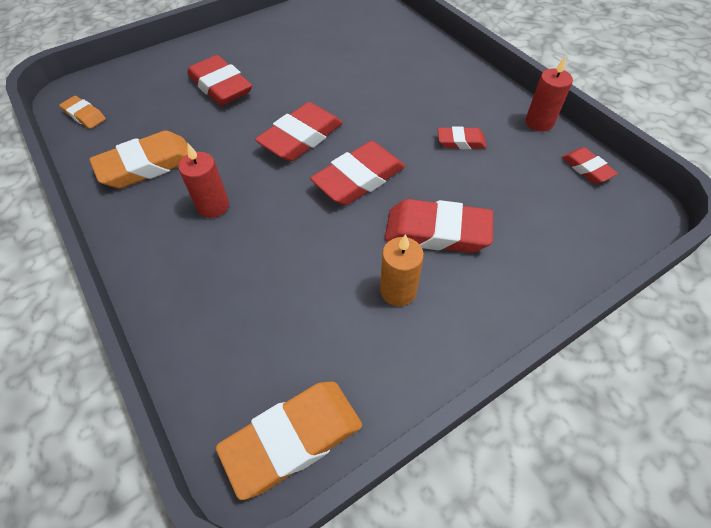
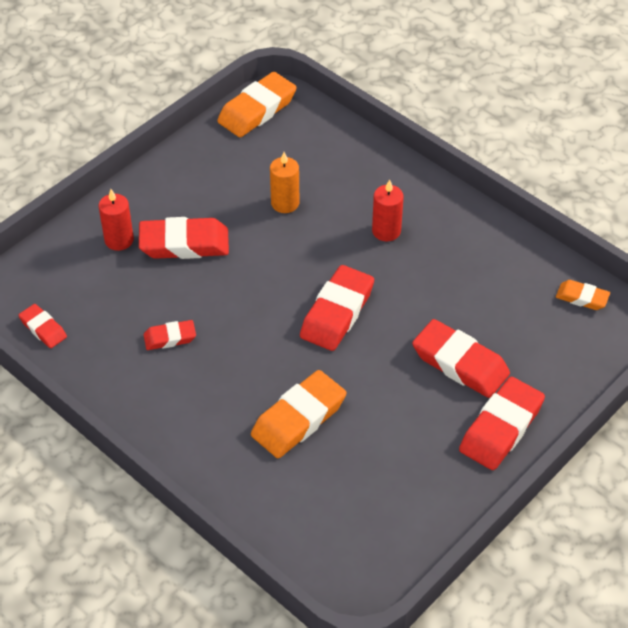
camera: 165 degrees right, 5 degrees down
orange eraser [89,131,188,188] -> orange eraser moved to [251,370,346,458]
red eraser [310,141,405,205] -> red eraser moved to [459,377,545,470]
orange candle [380,234,424,306] -> orange candle moved to [270,152,299,213]
red candle [525,56,573,132] -> red candle moved to [99,189,134,251]

